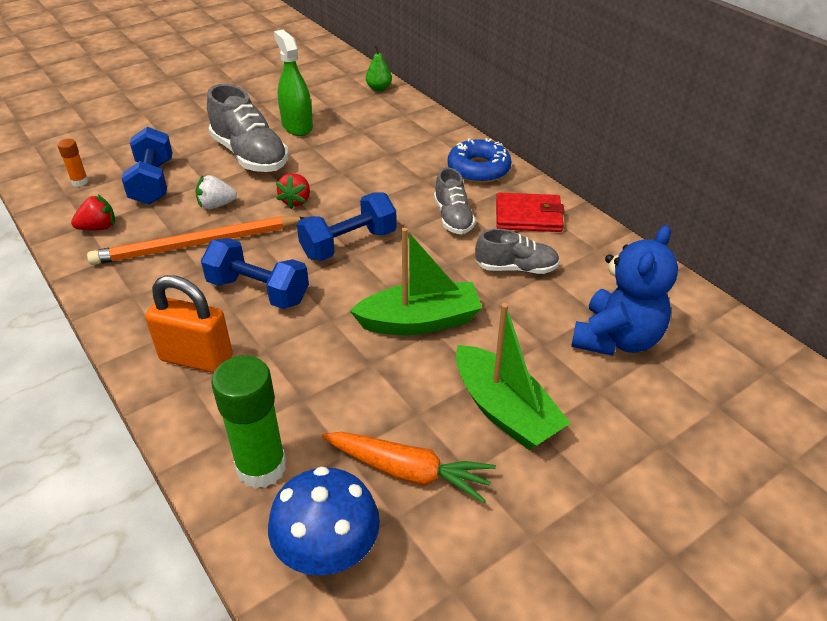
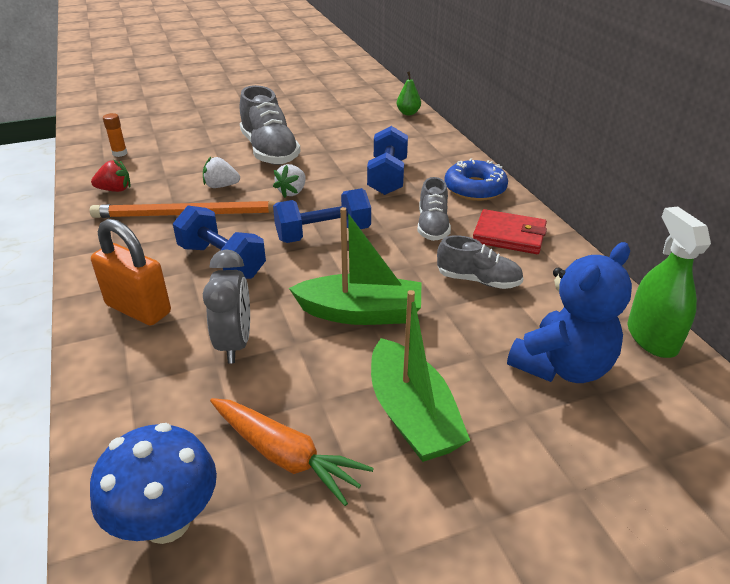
camera: 15 degrees right, 5 degrees down
blue dumbbell [122,127,172,205] -> blue dumbbell moved to [367,126,408,195]
green glue stick [211,356,286,489] -> none
green spray bottle [274,30,313,136] -> green spray bottle moved to [628,206,711,358]
red strawberry [276,173,310,209] -> white strawberry [273,164,306,198]
none -> grey clock [203,249,250,364]

